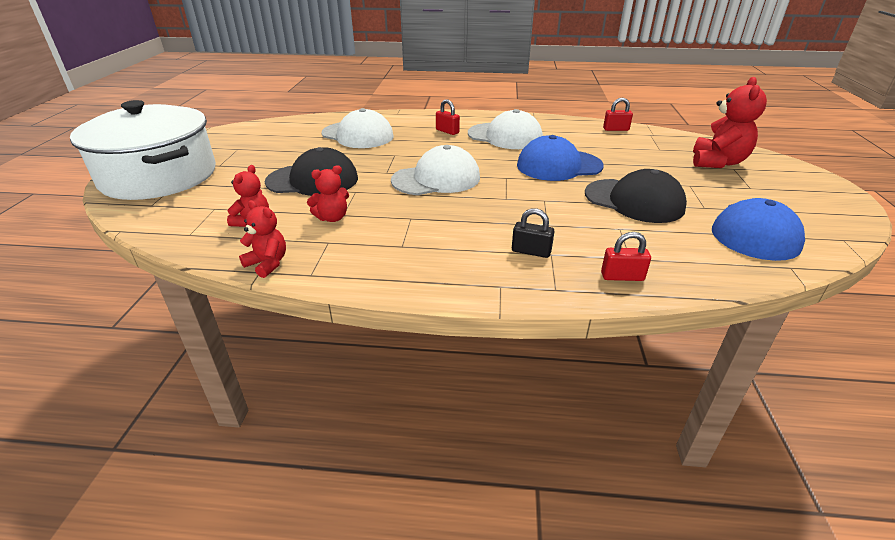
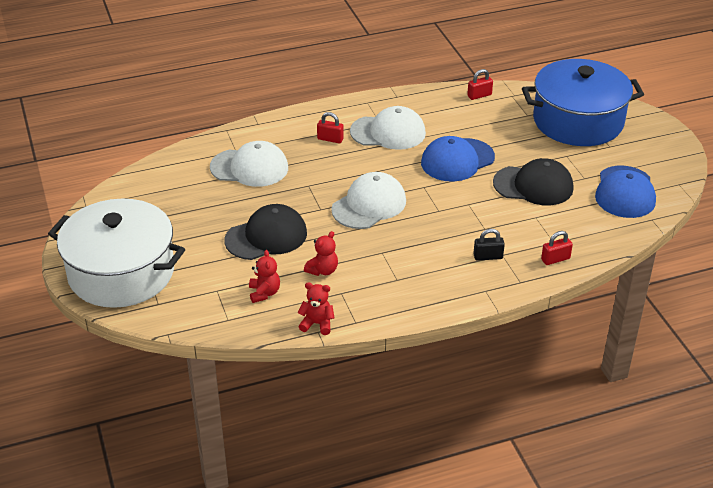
camera: 25 degrees left, 5 degrees up
red teddy bear [693,77,767,168] -> blue pot [522,59,644,146]

